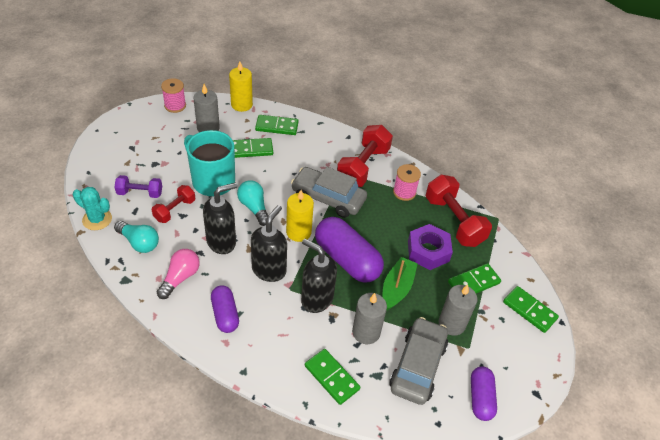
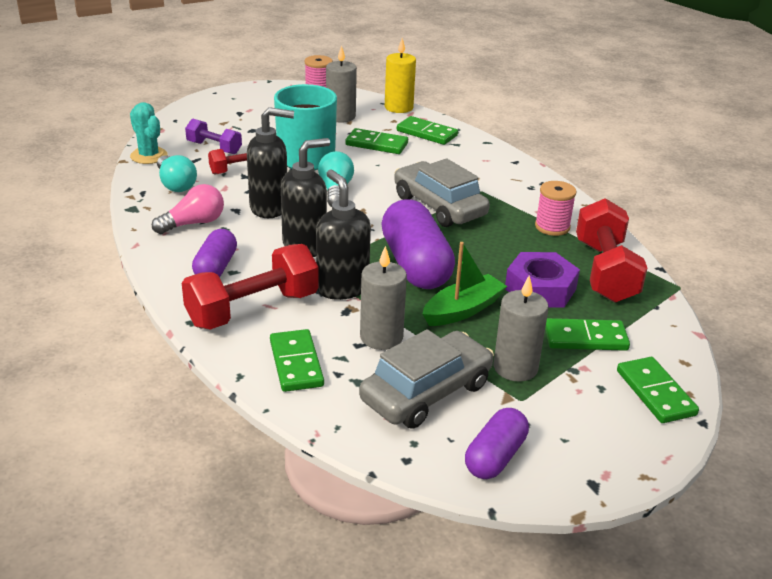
camera: 30 degrees right, 15 degrees down
yellow candle [286,190,314,242] -> none
red dumbbell [337,125,393,187] -> red dumbbell moved to [182,244,319,330]

